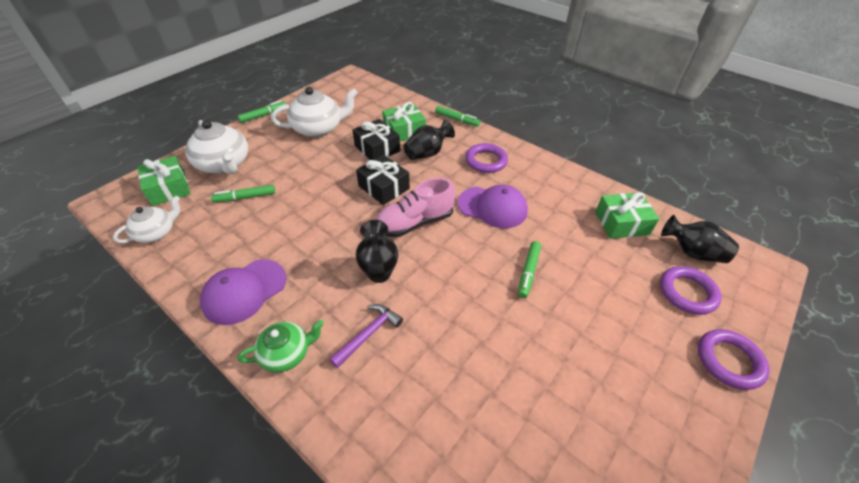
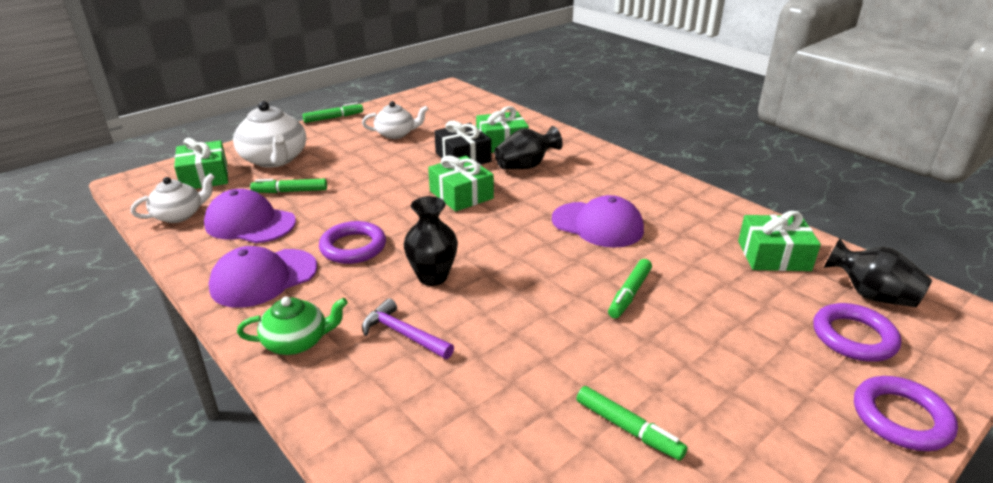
camera: 10 degrees right, 15 degrees down
white teapot [271,87,358,137] -> white teapot [362,101,428,139], size x0.62
purple hammer [329,304,403,368] -> purple hammer turned 105 degrees counterclockwise [362,298,454,359]
black gift [356,155,410,205] -> green gift [428,155,494,211]
pink shoe [375,178,455,237] -> none
green marker [435,106,480,127] -> green marker moved to [576,386,688,461]
purple ring [465,143,508,173] -> purple ring moved to [319,221,386,264]
none -> purple cap [204,189,296,243]

